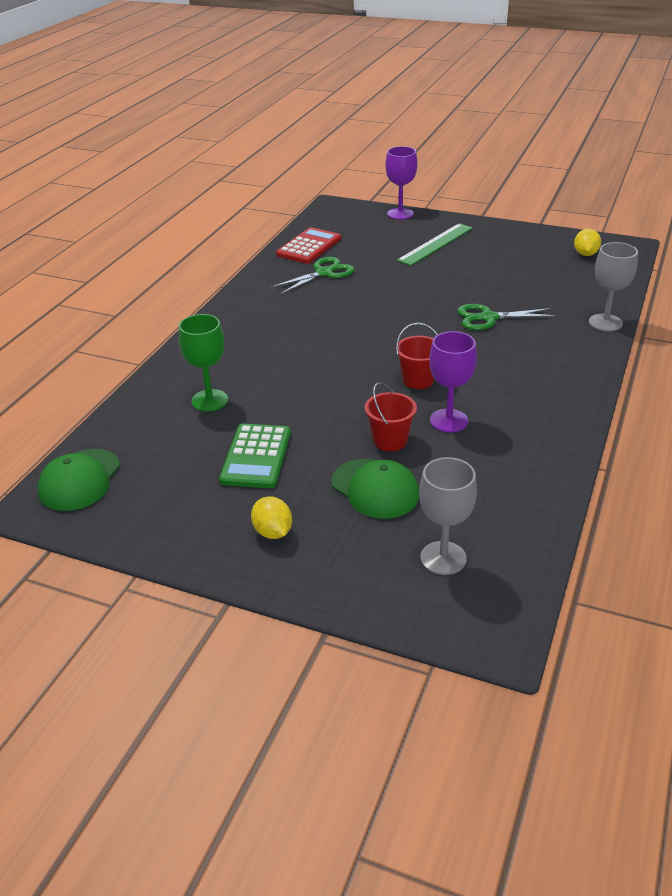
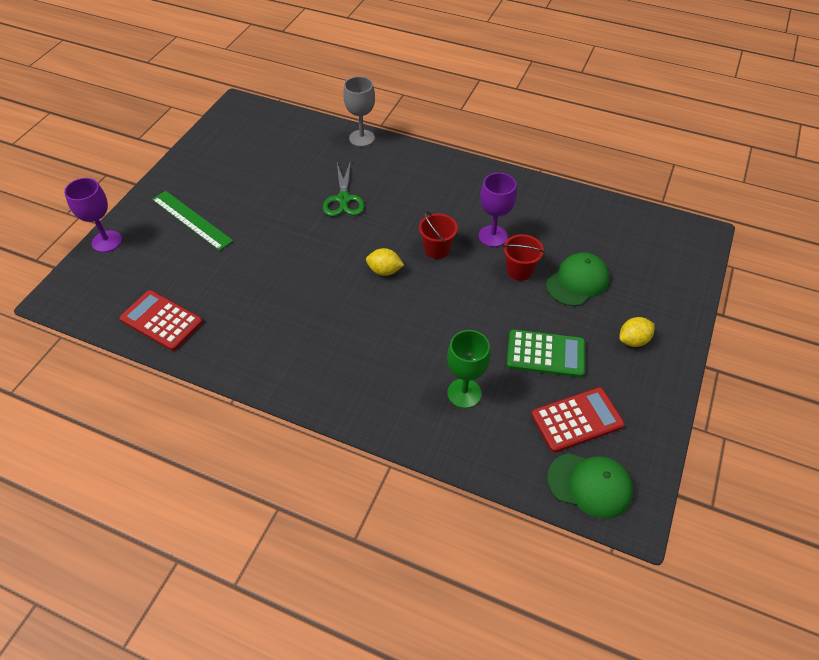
camera: 90 degrees left, 15 degrees up
green scissors [271,257,354,294] -> none
grey goblet [419,457,477,575] -> none
yellow lemon [574,229,601,256] -> yellow lemon moved to [366,248,404,276]
none -> red calculator [531,387,625,453]

